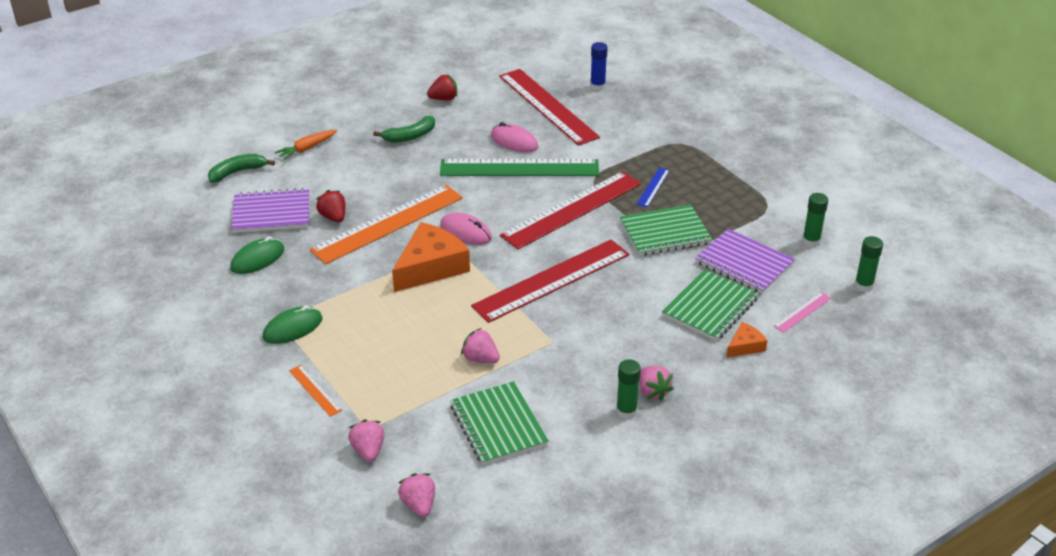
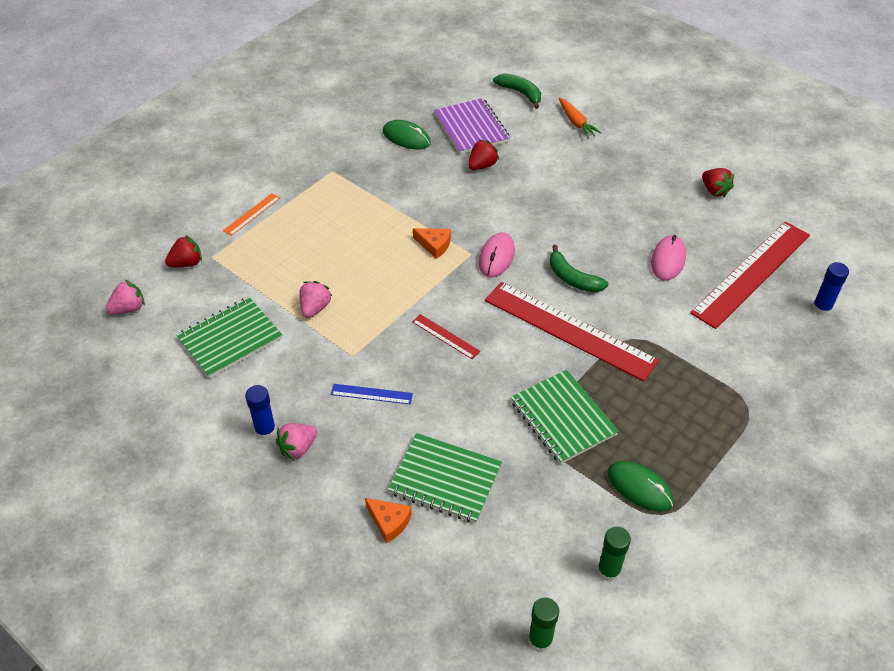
camera: 75 degrees right, 10 degrees up
green mouse [263,305,323,344] -> green mouse moved to [607,461,674,512]
orange carrot [275,130,337,160] -> orange carrot turned 150 degrees counterclockwise [559,97,601,138]
orange ruler [310,185,463,264] -> none
pink strawberry [348,419,385,462] -> red strawberry [165,235,202,267]
green banana [373,116,435,143] -> green banana moved to [550,245,608,293]
orange cheese [392,222,470,292] -> orange cheese [413,228,451,259], size x0.49
green ruler [440,159,599,176] -> none
red ruler [471,240,629,323] -> red ruler [412,314,480,359], size x0.42
green glue stick [616,359,641,419] -> blue glue stick [245,385,276,440]
blue ruler [637,168,670,207] -> blue ruler moved to [331,384,413,404]
purple notebook [695,229,795,294] -> none
pink ruler [774,292,831,333] -> none

